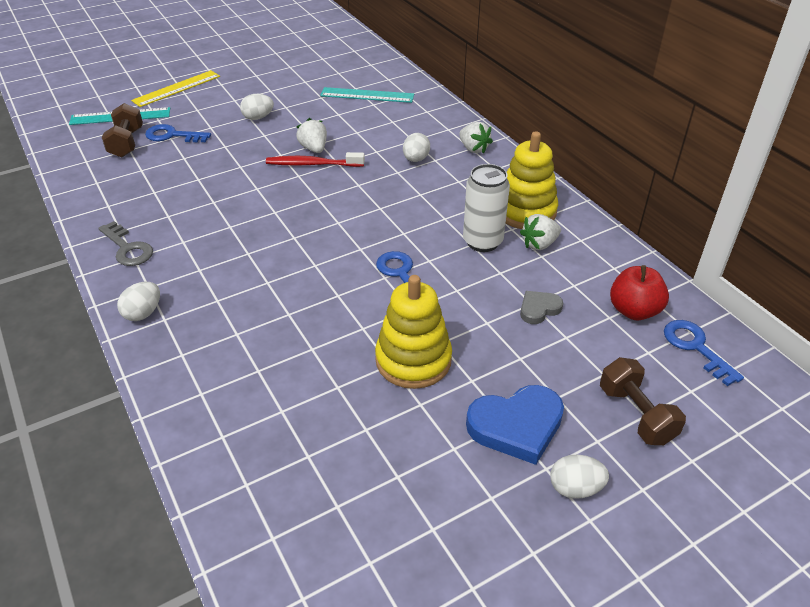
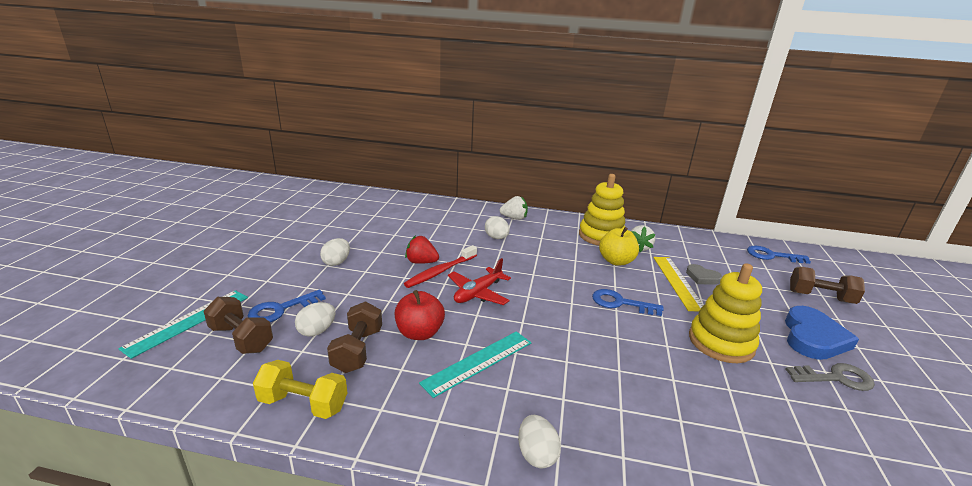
camera: 50 degrees left, 15 degrees down
grey key [98,221,153,266] -> grey key moved to [785,363,875,391]
yellow ruler [131,70,220,107] -> yellow ruler moved to [653,257,704,311]
white strawberry [296,118,327,153] -> red strawberry [405,235,439,264]
turquoise ruler [320,87,414,103] -> turquoise ruler moved to [419,331,531,398]
white can [463,164,510,252] -> yellow apple [599,227,639,266]
grey heart [520,291,563,324] -> grey heart turned 60 degrees counterclockwise [686,264,723,285]
white egg [550,455,609,499] -> white egg moved to [295,302,335,337]
red apple [610,265,669,320] -> red apple moved to [395,290,445,340]
none -> yellow dumbbell [253,360,347,419]
none -> brown dumbbell [327,301,382,373]
none -> red plane [448,258,511,305]

